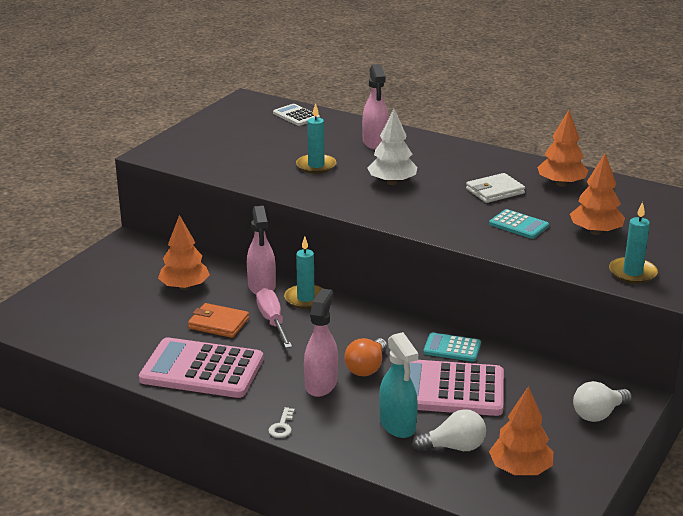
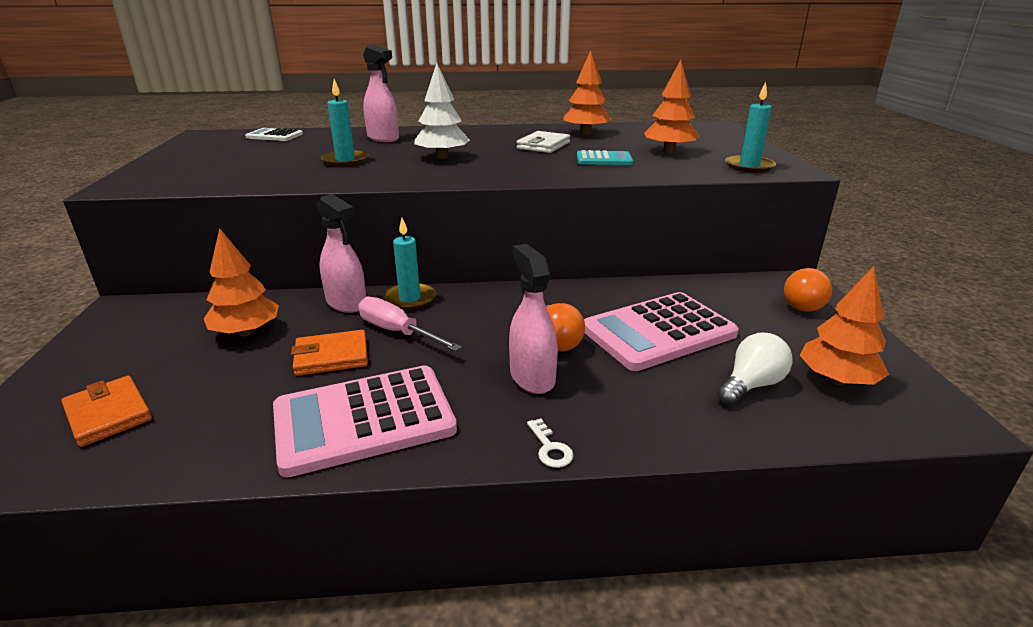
camera: 35 degrees left, 0 degrees up
turquoise spray bottle [379,332,418,438] -> none
turquoise calculator [423,333,481,362] -> none
white light bulb [573,381,632,422] -> orange light bulb [784,268,832,312]
none -> orange wallet [61,376,152,447]

